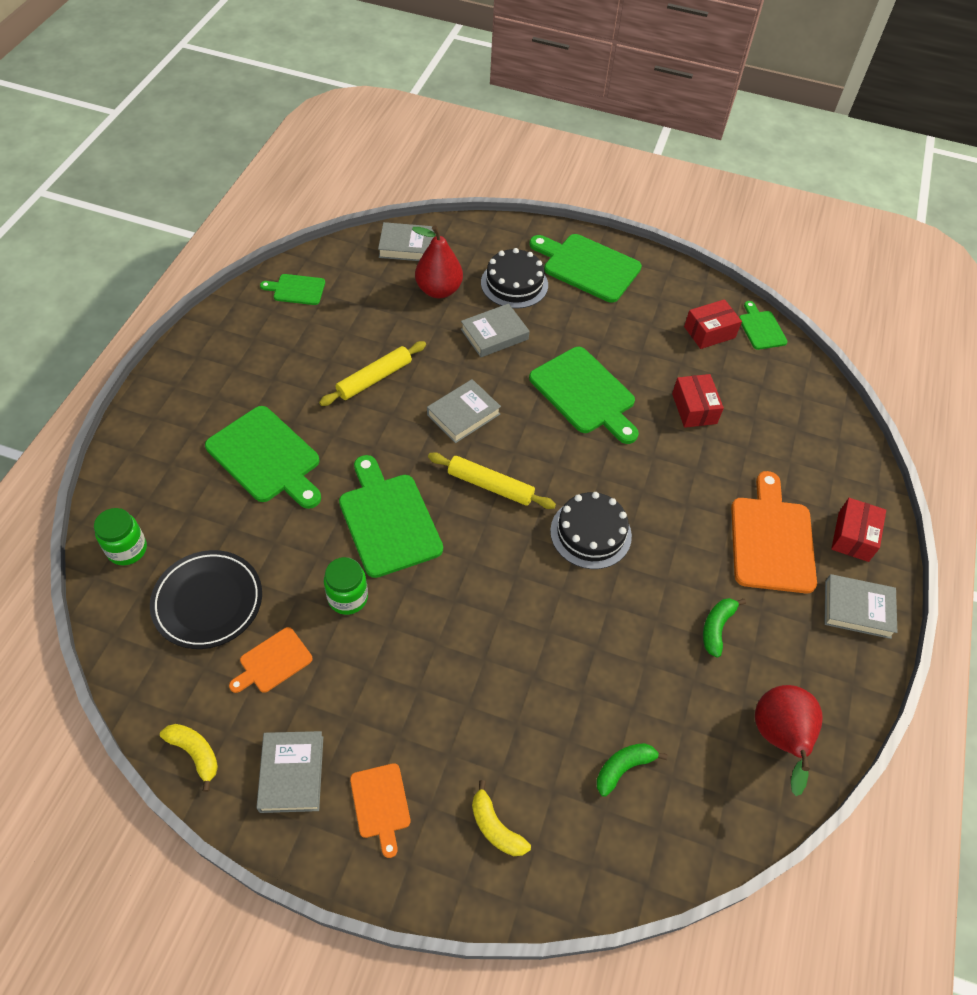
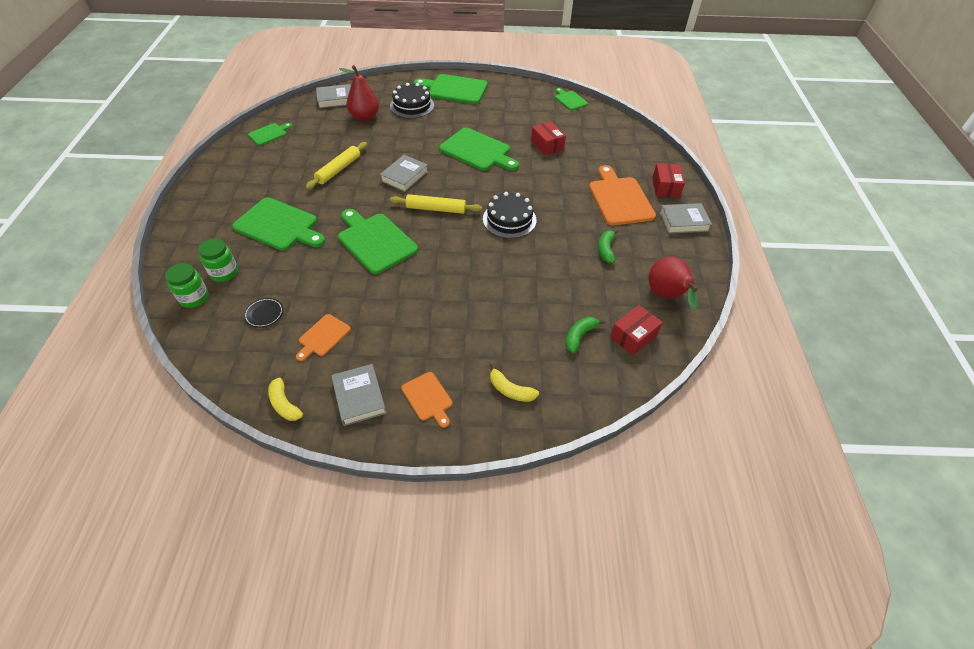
camera: 15 degrees left, 5 degrees down
black plate [150,550,262,649] -> black plate [244,298,283,328], size x0.49
yellow banana [160,724,218,792] -> yellow banana turned 150 degrees counterclockwise [268,372,303,421]
green cutting board [260,274,325,305] -> green cutting board turned 150 degrees clockwise [248,123,292,146]
green jar [324,557,368,615] -> green jar moved to [198,238,238,282]
grey book [461,303,530,357] -> none
red box [684,299,742,349] -> red box moved to [610,305,663,355]

